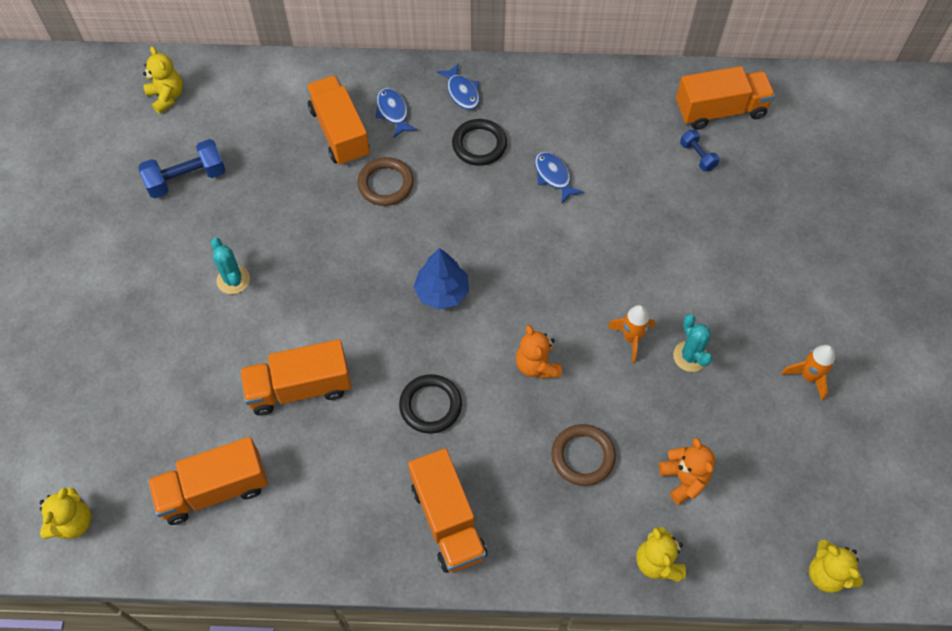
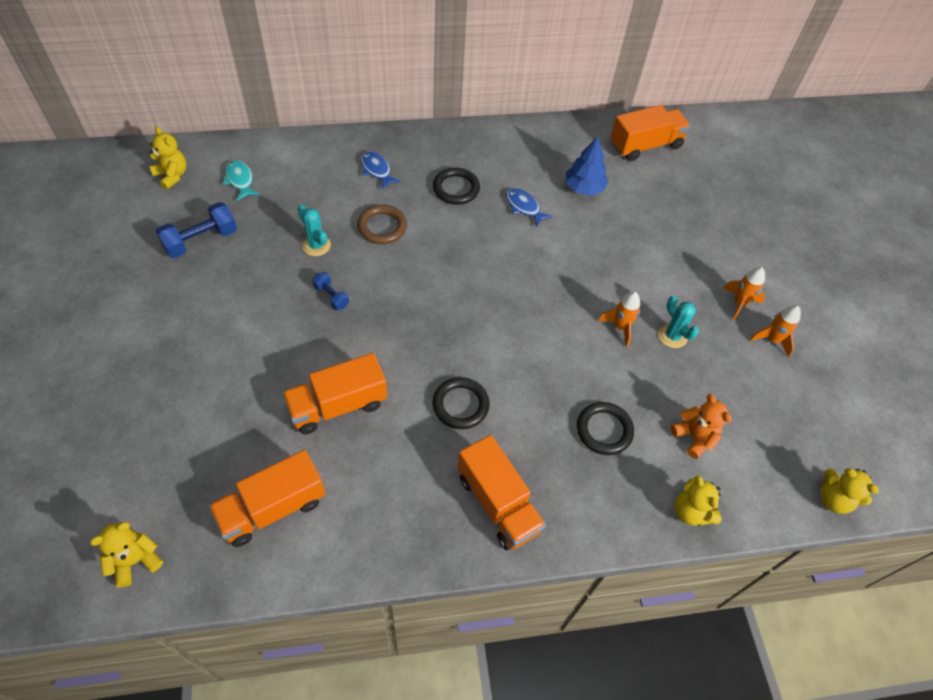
camera: 15 degrees left, 5 degrees down
yellow teddy bear [40,487,92,539] -> yellow teddy bear turned 135 degrees counterclockwise [90,522,163,588]
turquoise cactus [211,238,250,294] -> turquoise cactus moved to [298,205,331,256]
orange truck [306,75,370,166] -> none
blue tree [413,248,469,310] -> blue tree moved to [565,136,609,196]
blue fish [437,63,480,110] -> none
orange teddy bear [516,325,562,379] -> none
brown ring [551,424,616,486] -> black ring [577,402,634,455]
blue dumbbell [680,130,720,171] -> blue dumbbell moved to [313,272,349,310]
none -> turquoise fish [223,160,259,201]
none -> orange rocket [724,267,765,320]

